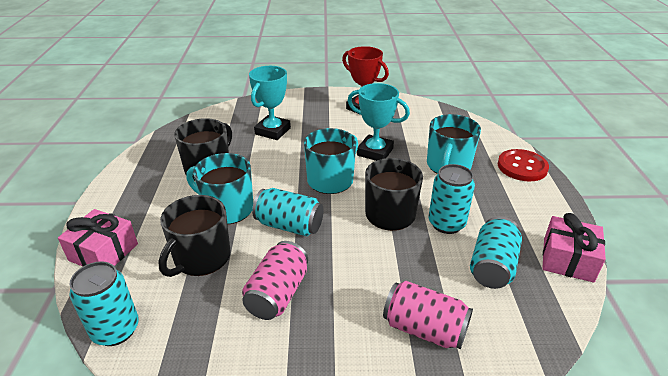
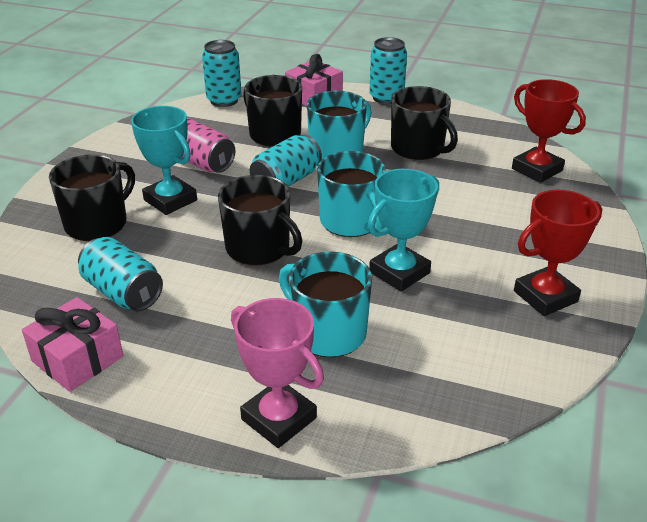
camera: 110 degrees right, 0 degrees up
turquoise trophy [249,66,291,140] -> turquoise trophy moved to [131,106,197,215]
pink can [383,281,473,349] -> black mug [49,154,135,241]
turquoise can [429,164,475,234] -> turquoise can moved to [369,37,407,104]
red button [498,149,549,181] -> pink trophy [231,298,324,448]
none -> red trophy [512,79,586,183]

